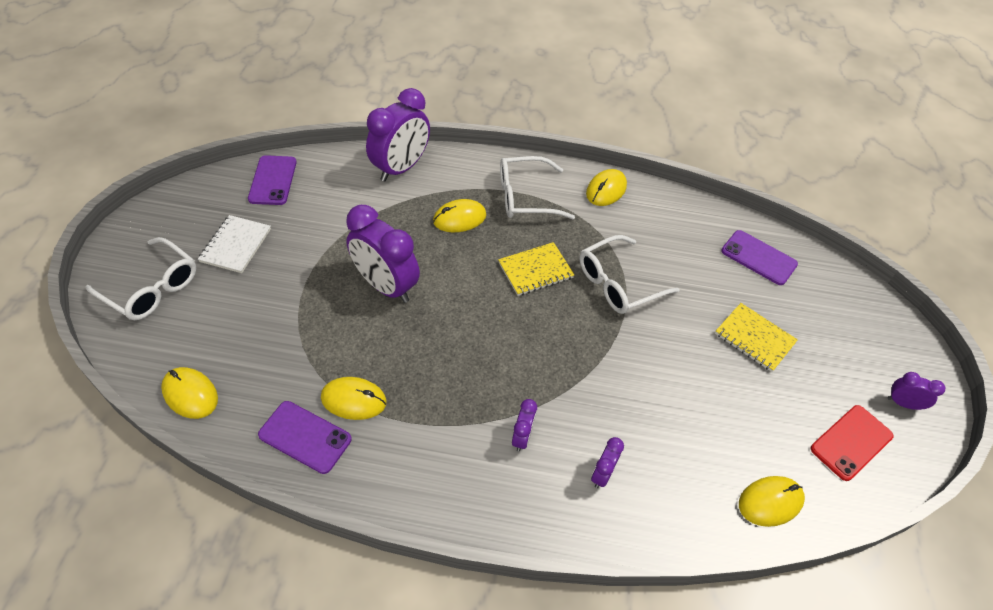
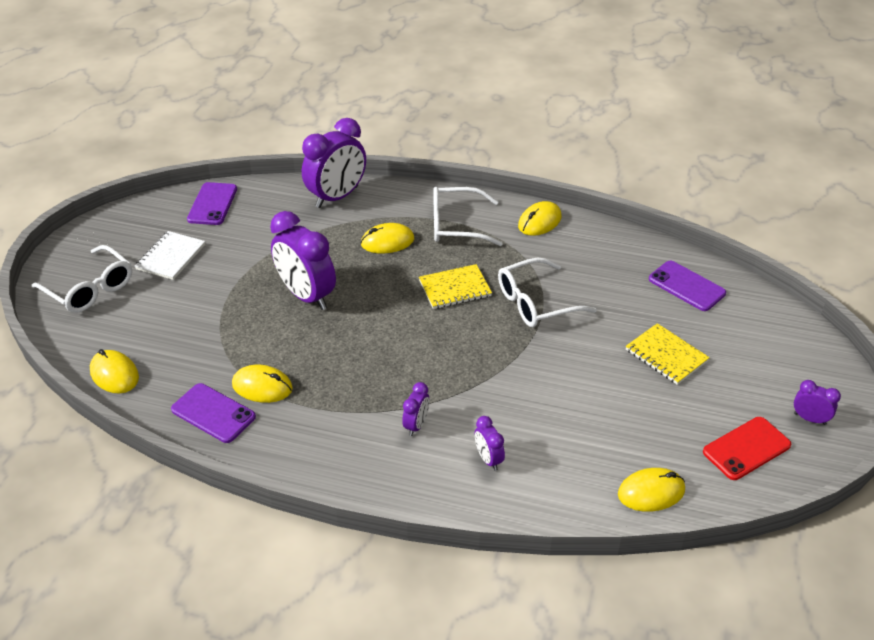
camera: 10 degrees right, 10 degrees down
purple clock [591,437,624,488] -> purple clock turned 60 degrees counterclockwise [475,416,505,471]

